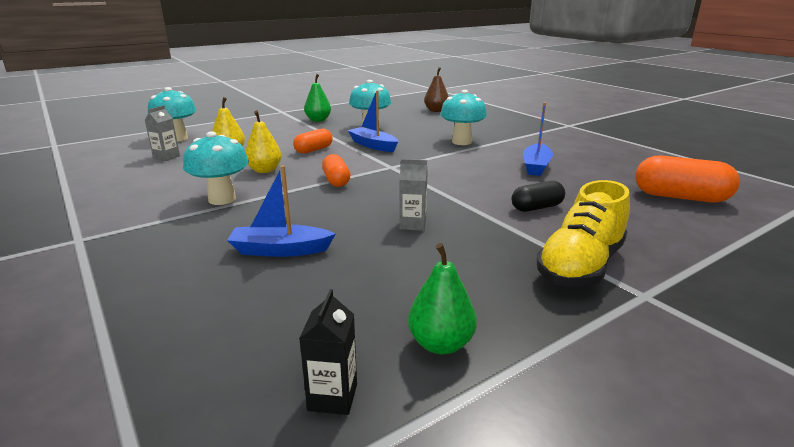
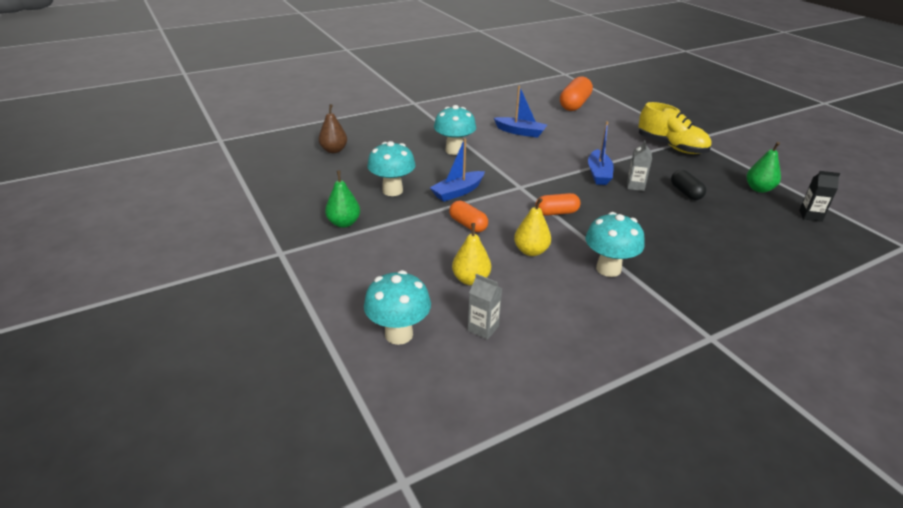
camera: 85 degrees left, 10 degrees up
blue boat [227,165,336,257] -> blue boat moved to [588,121,614,185]
black capsule [512,181,565,212] -> black capsule moved to [671,170,706,200]

